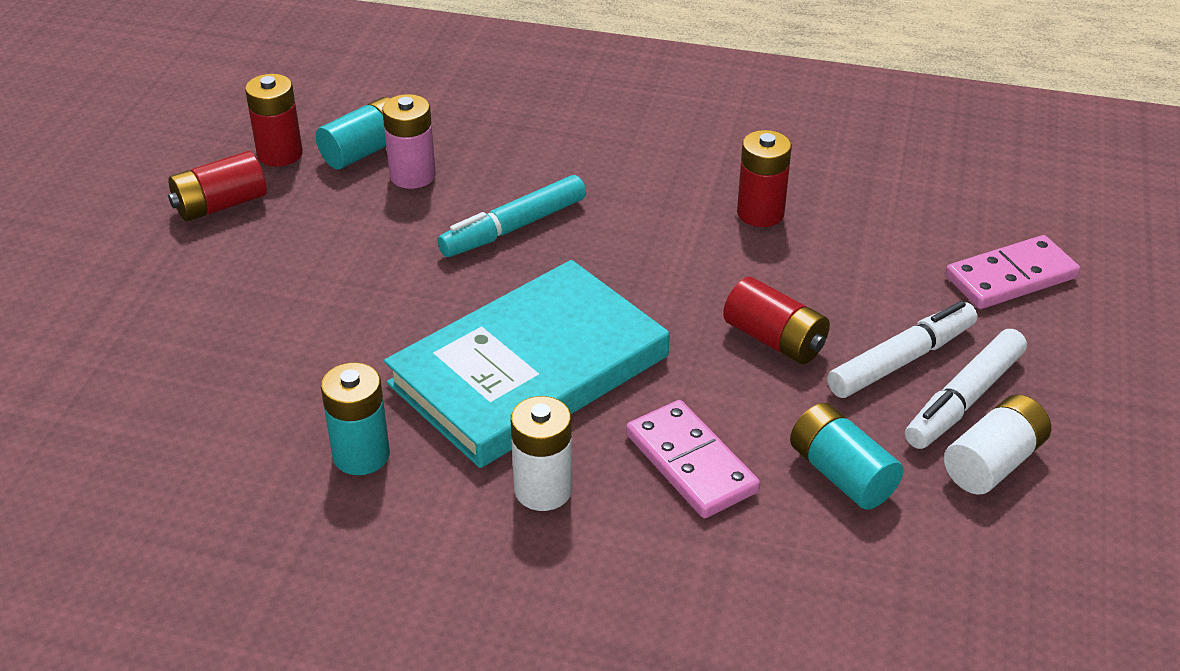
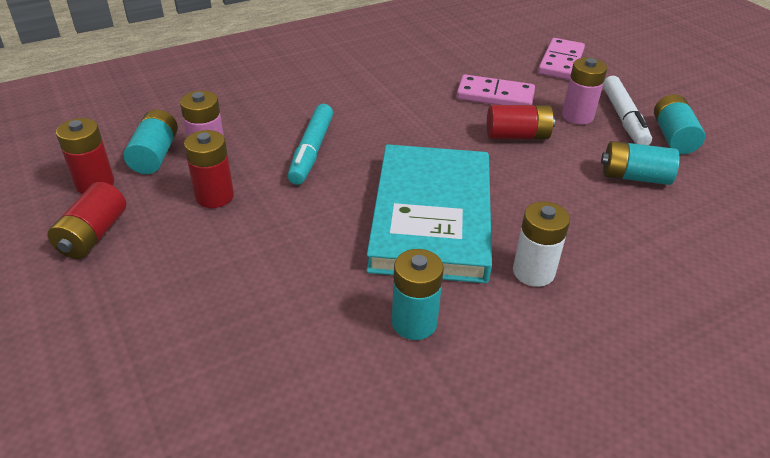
camera: 45 degrees left, 0 degrees up
pink domino [626,400,760,518] -> pink domino moved to [456,74,535,105]
red battery [737,130,792,227] -> red battery moved to [184,130,234,208]
white marker [827,301,977,398] -> pink battery [562,58,607,125]
white battery [944,394,1051,495] -> turquoise battery [654,94,705,154]

